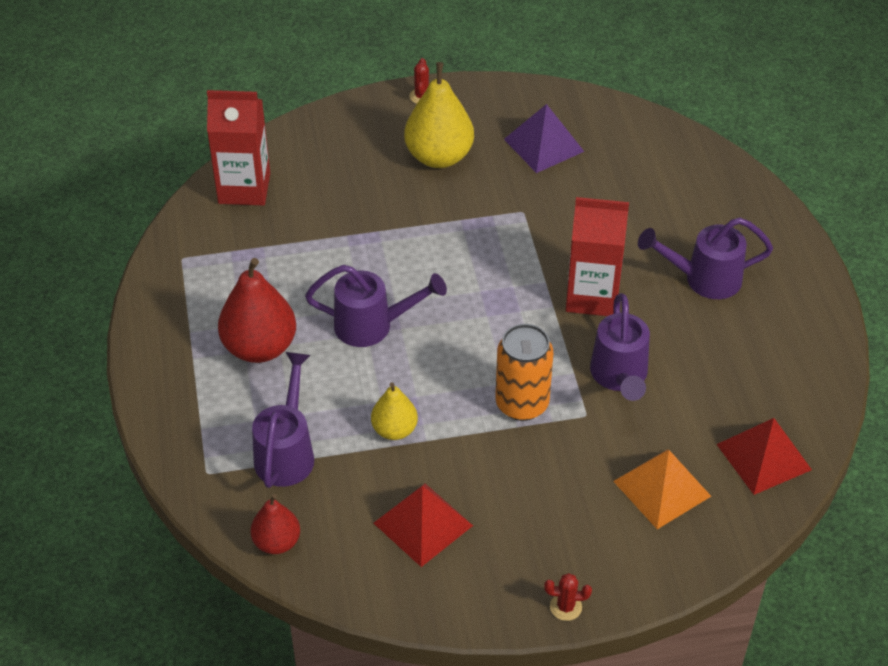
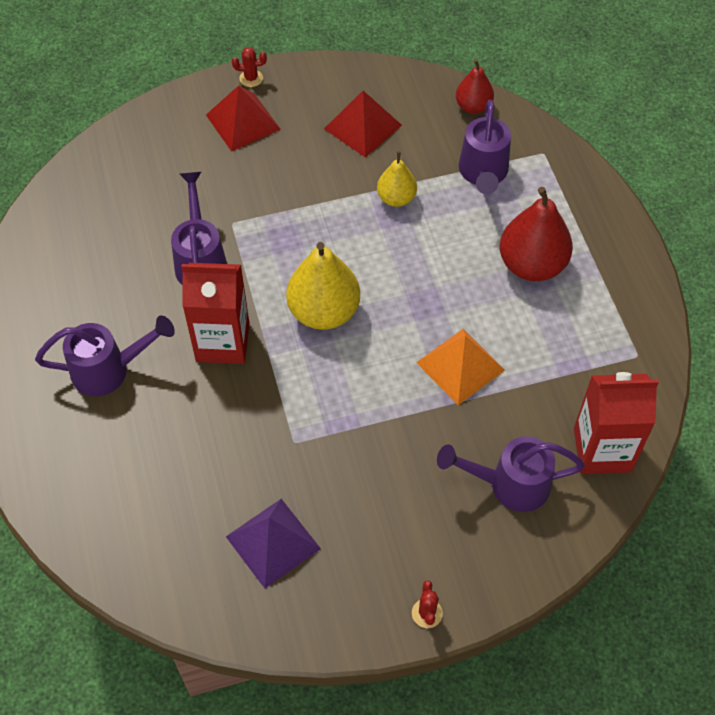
camera: 175 degrees right, 10 degrees up
purple watering can [305,265,447,347] -> purple watering can moved to [437,436,585,512]
yellow pear [404,62,474,168] -> yellow pear moved to [286,242,360,330]
orange can [495,324,553,421] -> none
orange pyramid [613,450,711,529] -> orange pyramid moved to [416,329,505,405]
red pyramid [716,418,812,495] -> red pyramid moved to [206,85,281,152]

